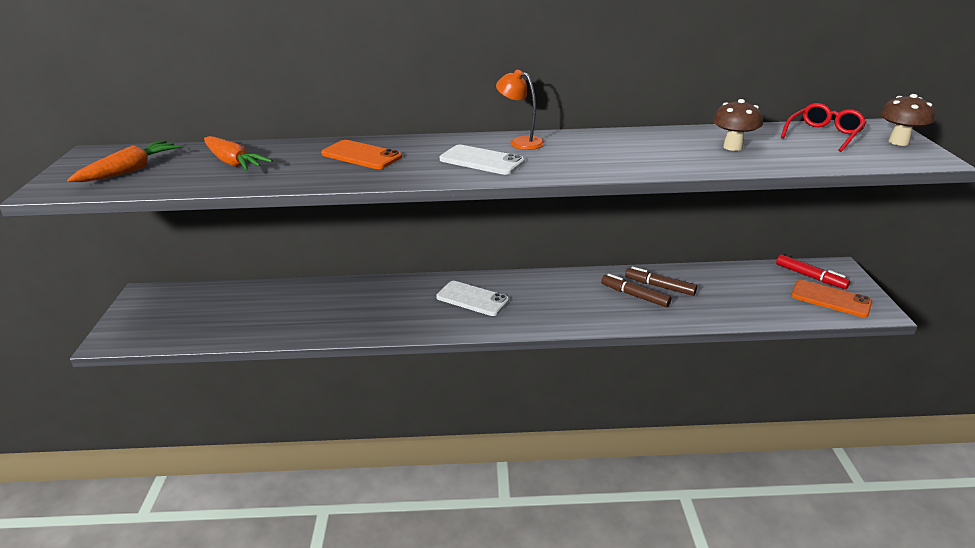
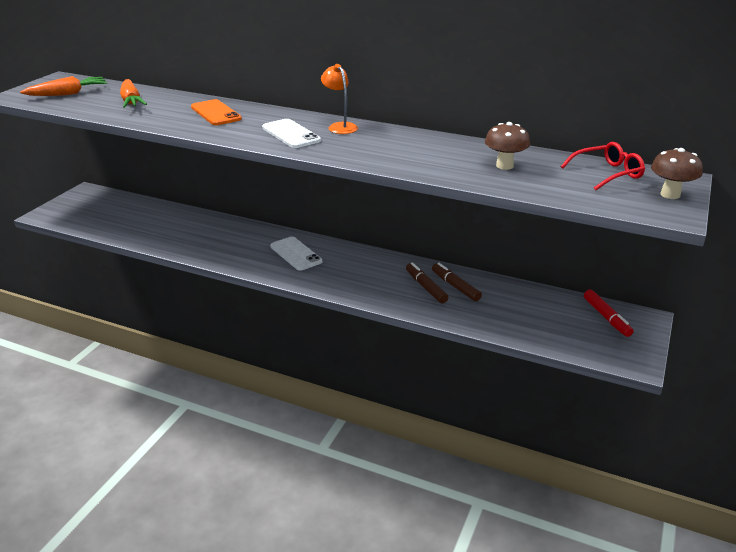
camera: 25 degrees right, 0 degrees up
orange phone [791,280,872,317] -> none

